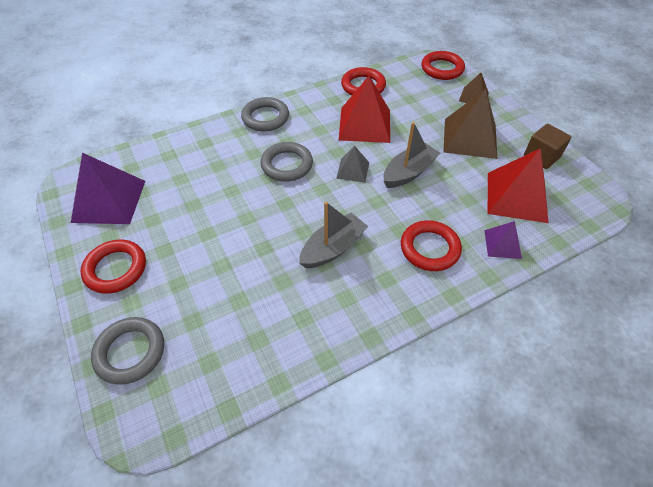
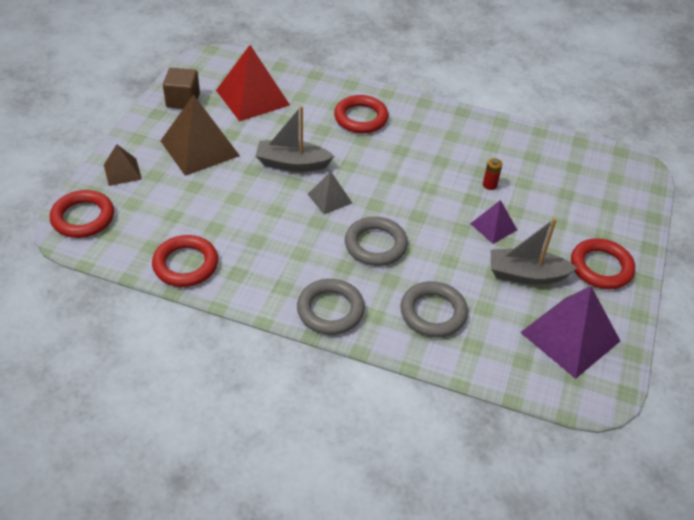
camera: 135 degrees left, 5 degrees down
grey ring [91,317,164,385] -> grey ring moved to [400,281,468,337]
grey boat [299,201,368,268] -> grey boat moved to [491,218,577,285]
red pyramid [339,76,390,143] -> none
purple pyramid [484,221,522,259] -> purple pyramid moved to [470,200,517,244]
none -> red battery [483,158,502,190]

